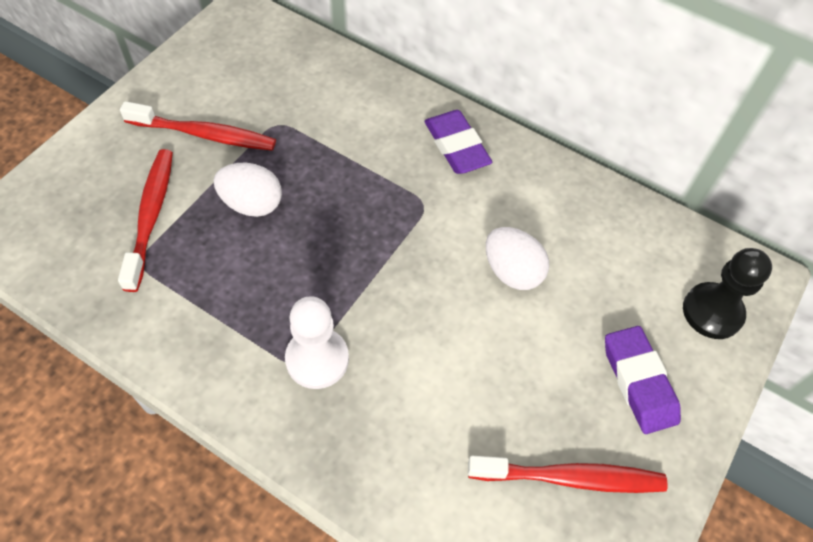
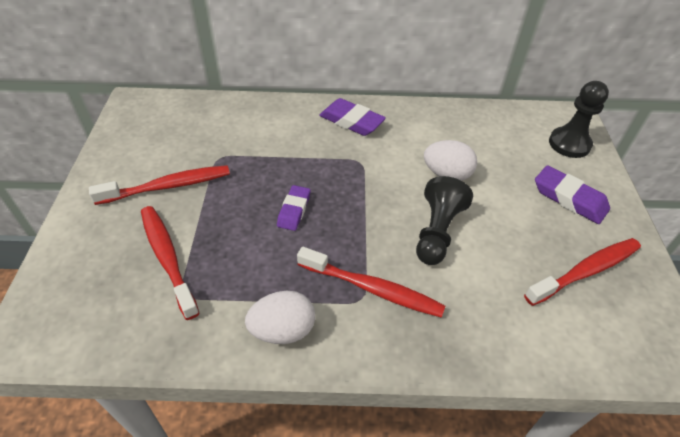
camera: 30 degrees left, 10 degrees down
white egg [214,163,282,217] -> white egg moved to [245,291,315,344]
white pawn [285,296,349,389] -> red toothbrush [297,247,445,318]
none -> purple eraser [277,185,310,231]
none -> black pawn [416,176,473,265]

